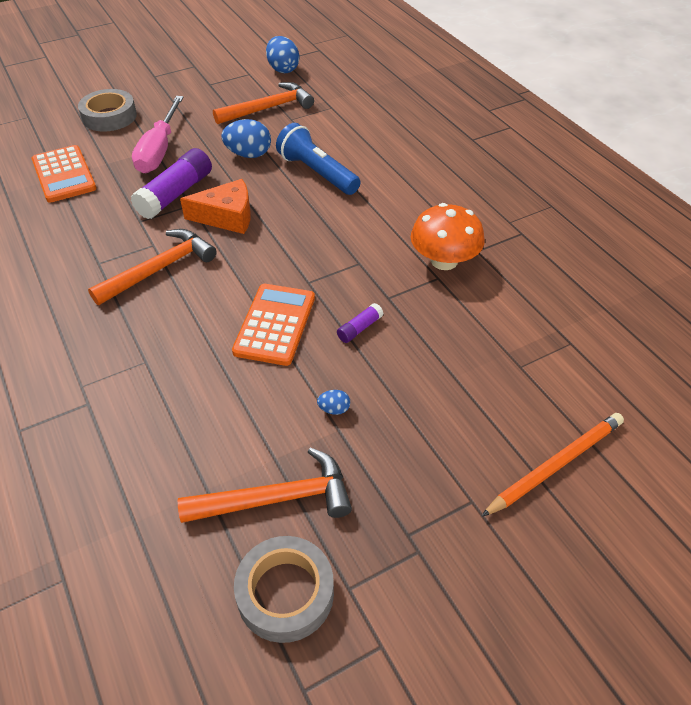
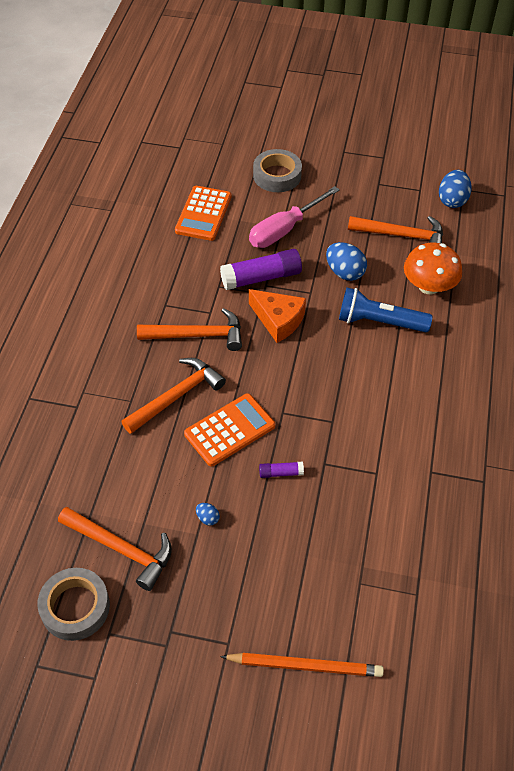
camera: 40 degrees right, 5 degrees up
blue flashlight [276,123,360,195] -> blue flashlight turned 75 degrees counterclockwise [339,287,433,333]
orange mushroom [411,203,485,270] -> orange mushroom moved to [404,243,462,295]
none -> orange hammer [122,358,226,434]

